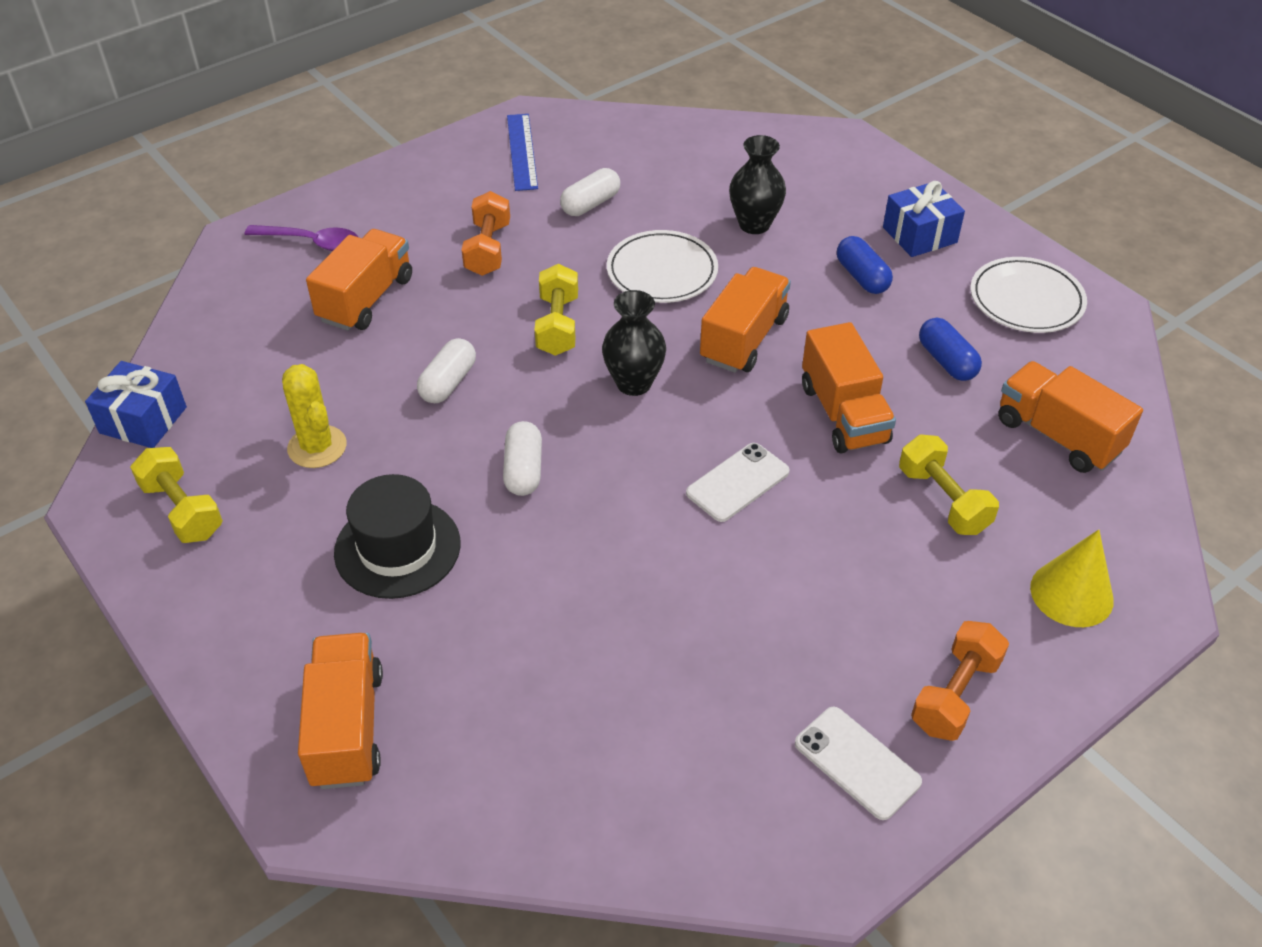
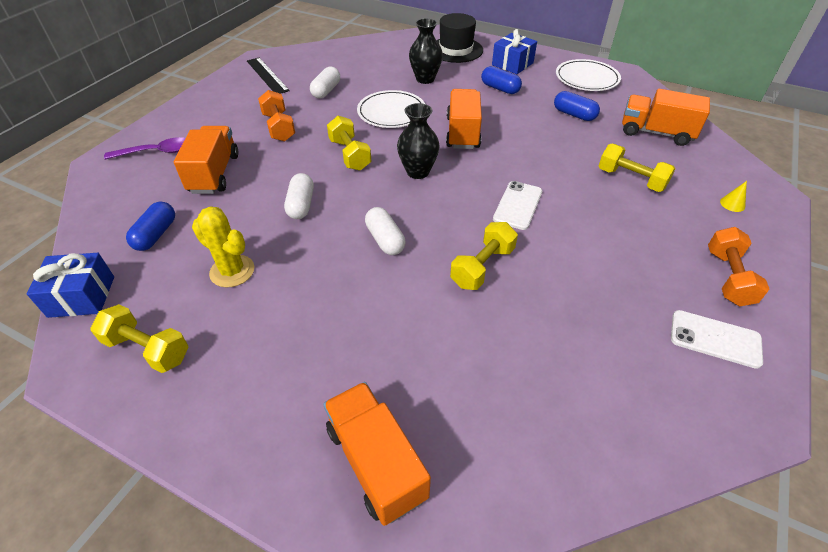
camera: 25 degrees left, 0 degrees up
black hat [334,474,461,599] -> black hat moved to [437,13,483,63]
blue ruler [507,114,538,191] -> black ruler [247,57,290,94]
orange truck [802,322,896,453] -> none
yellow cone [1030,530,1114,627] -> yellow cone [720,181,747,212], size x0.48
none -> blue capsule [126,202,175,251]
none -> yellow dumbbell [450,222,518,290]

